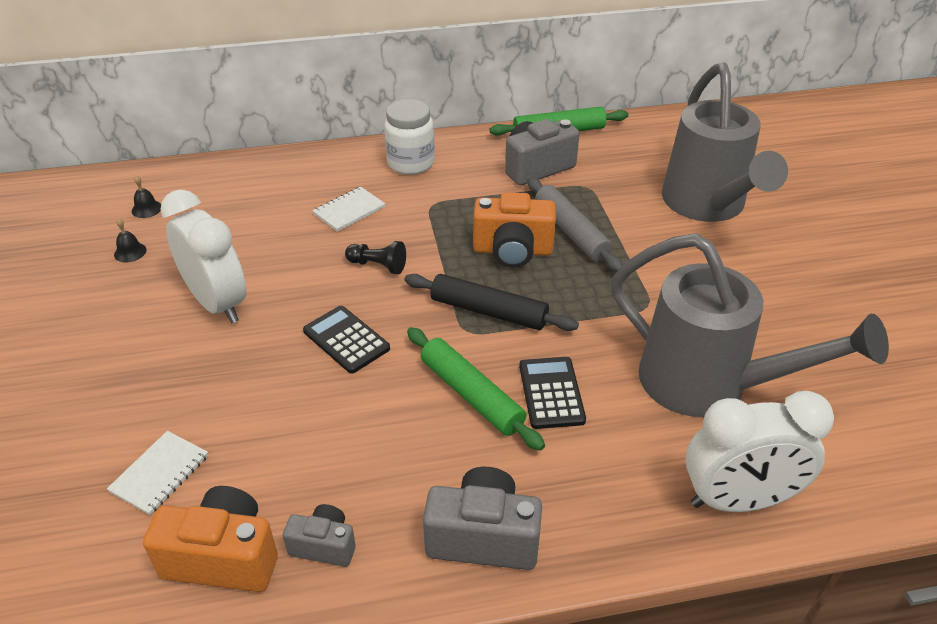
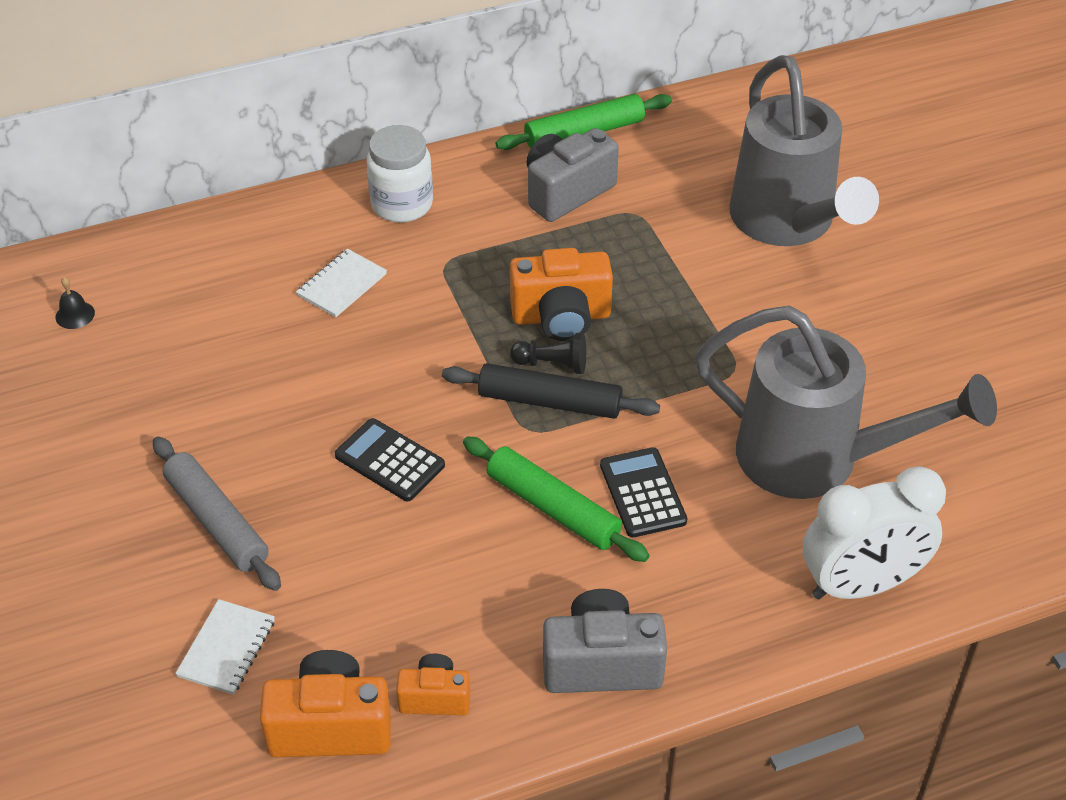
camera: 10 degrees left, 5 degrees up
black bell [114,218,147,262] -> none
white clock [160,189,247,323] -> none
grey camera [283,504,356,567] -> orange camera [396,654,470,715]
black pawn [345,241,406,274] -> black pawn moved to [510,333,586,374]
grey rolling pin [527,177,623,272] -> grey rolling pin moved to [153,437,281,591]

